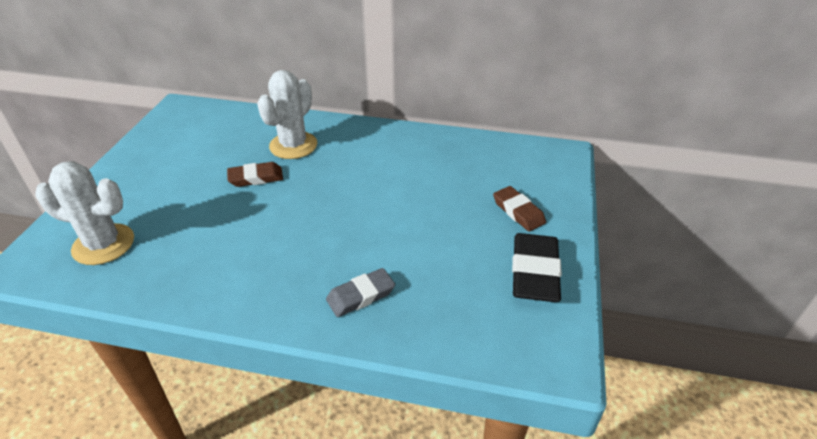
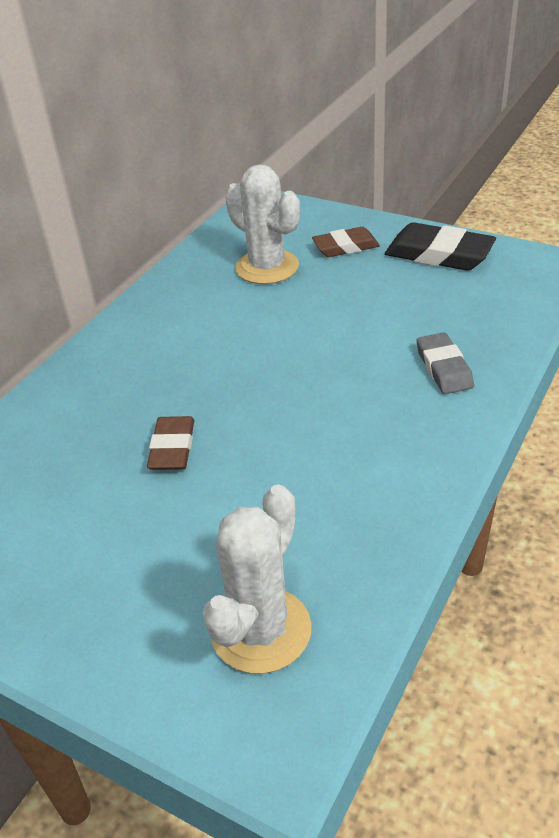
camera: 70 degrees left, 0 degrees up
white cactus [257,70,317,159] -> white cactus moved to [225,164,300,284]

